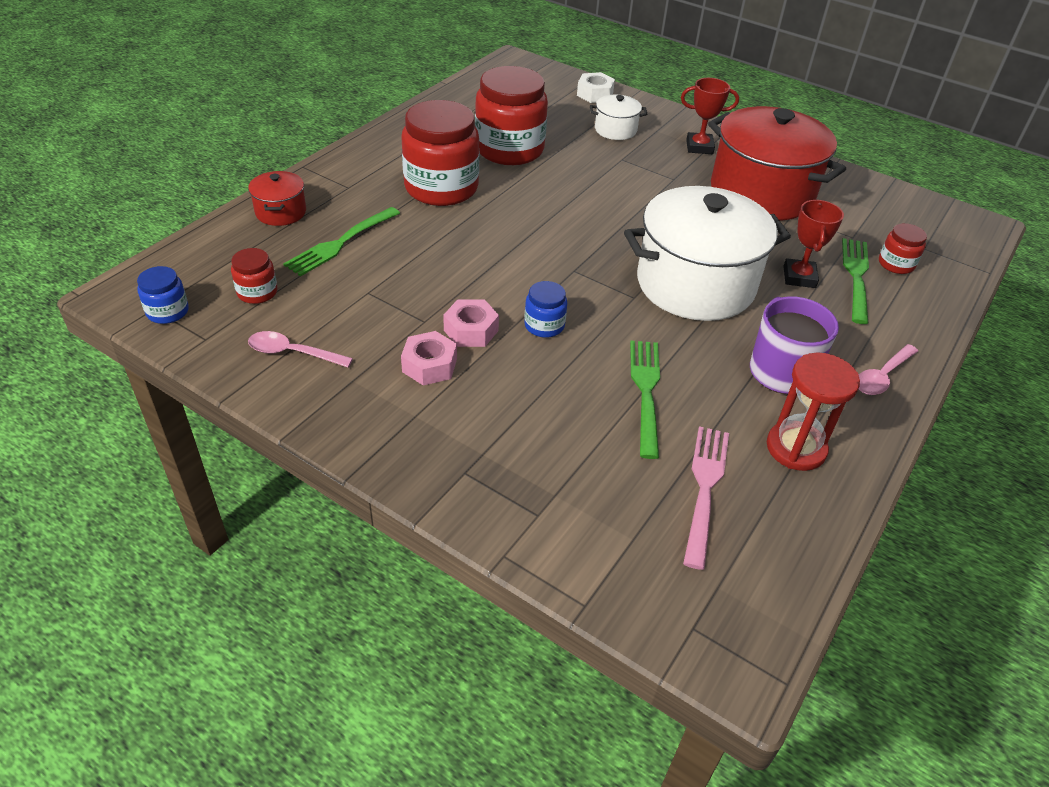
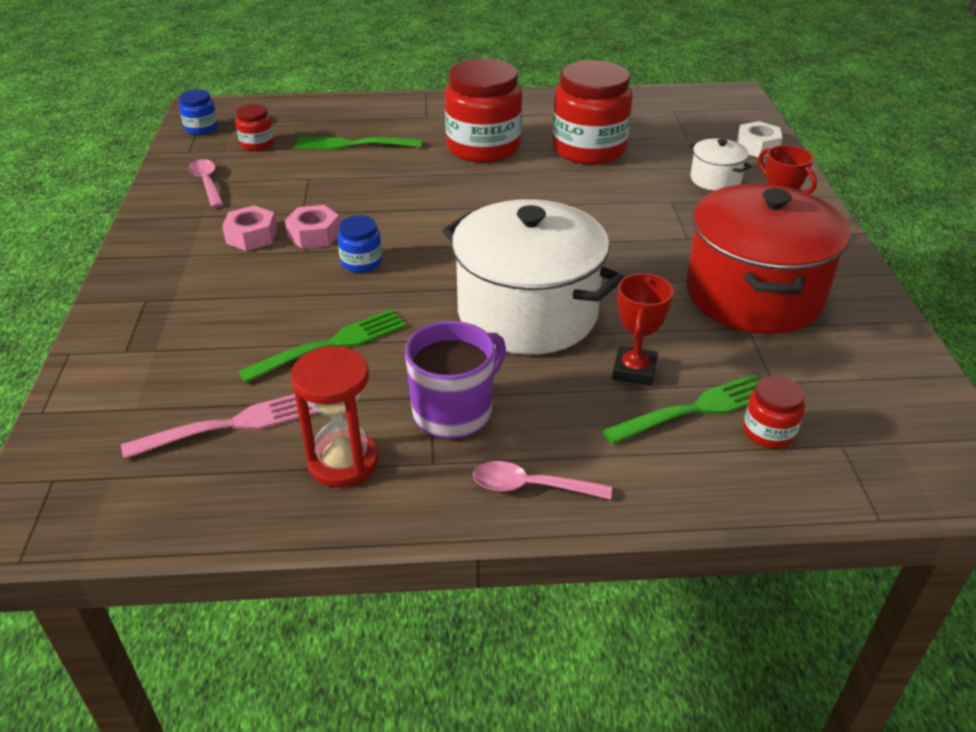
camera: 55 degrees right, 5 degrees down
red pot [248,171,306,226] -> none
red trophy [783,200,844,288] -> red trophy turned 45 degrees counterclockwise [612,273,674,386]

